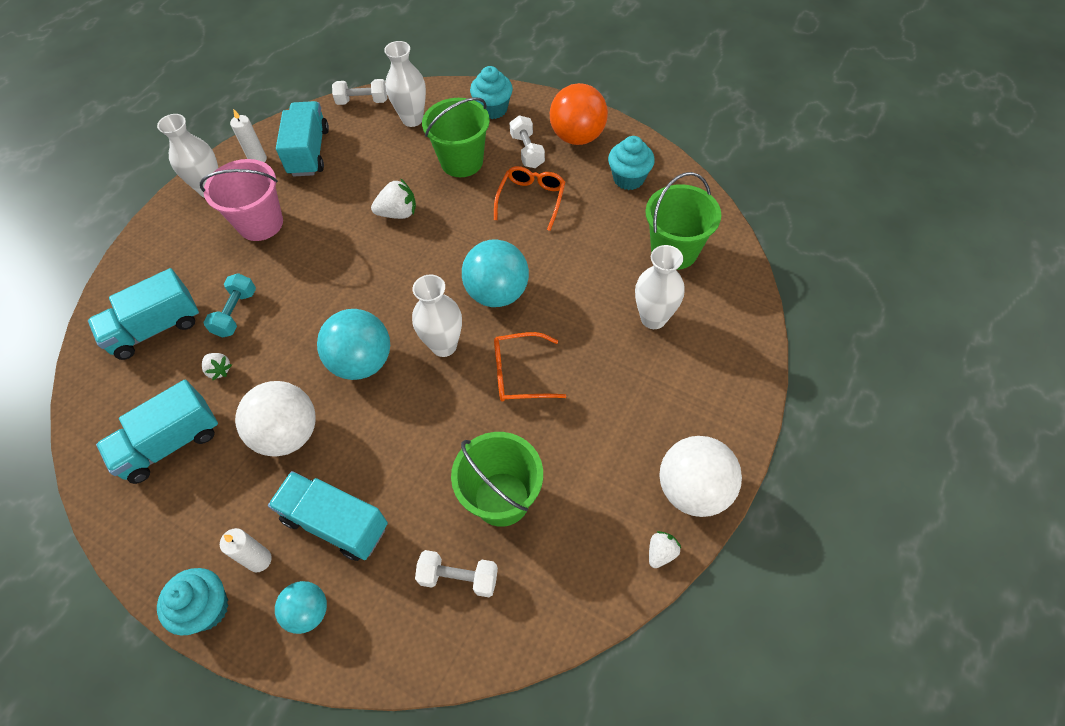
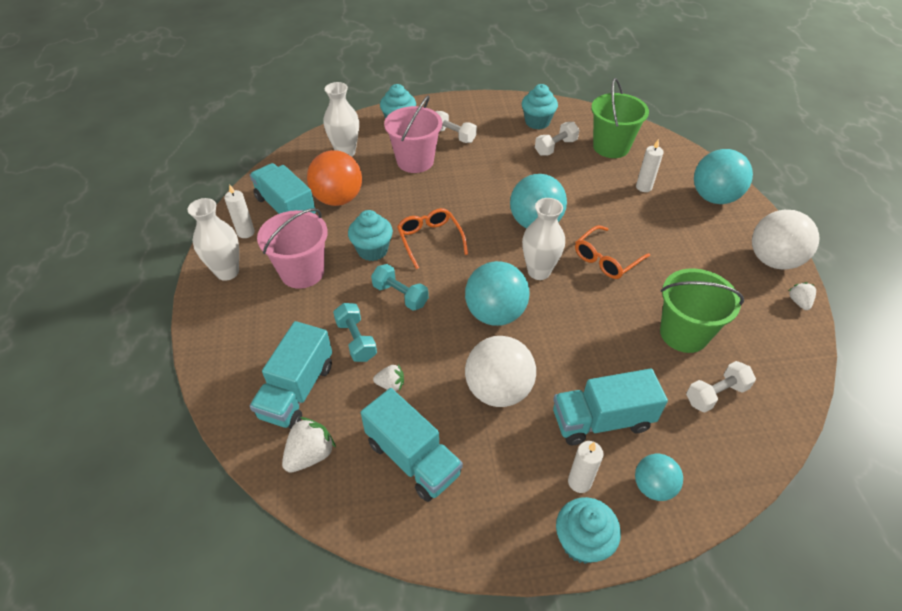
camera: 40 degrees left, 10 degrees down
turquoise truck [96,380,218,484] -> turquoise truck turned 60 degrees counterclockwise [361,388,463,502]
white dumbbell [332,79,387,105] -> white dumbbell moved to [535,122,579,156]
white strawberry [371,178,416,219] -> white strawberry moved to [282,417,336,473]
green bucket [422,97,490,177] -> pink bucket [384,95,442,173]
orange glasses [494,166,565,231] -> orange glasses moved to [397,208,468,269]
orange ball [550,83,608,145] -> orange ball moved to [307,150,362,206]
white vase [635,245,685,329] -> white candle [636,139,663,192]
none -> turquoise cupcake [348,210,393,261]
none -> turquoise dumbbell [371,264,429,310]
none -> turquoise ball [694,149,753,204]

